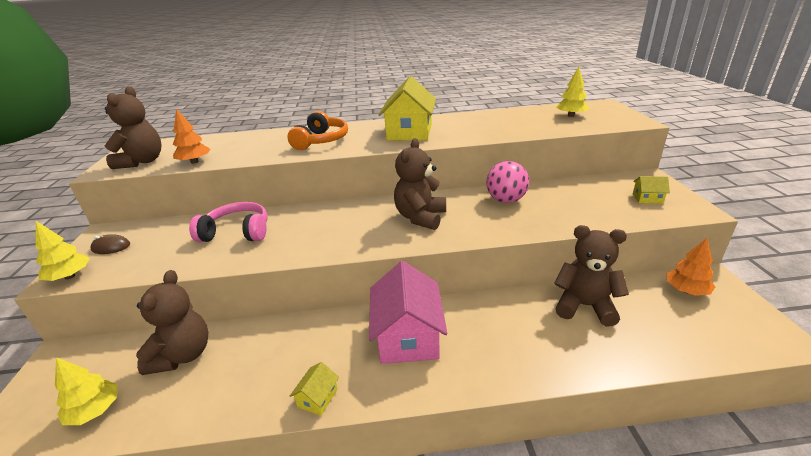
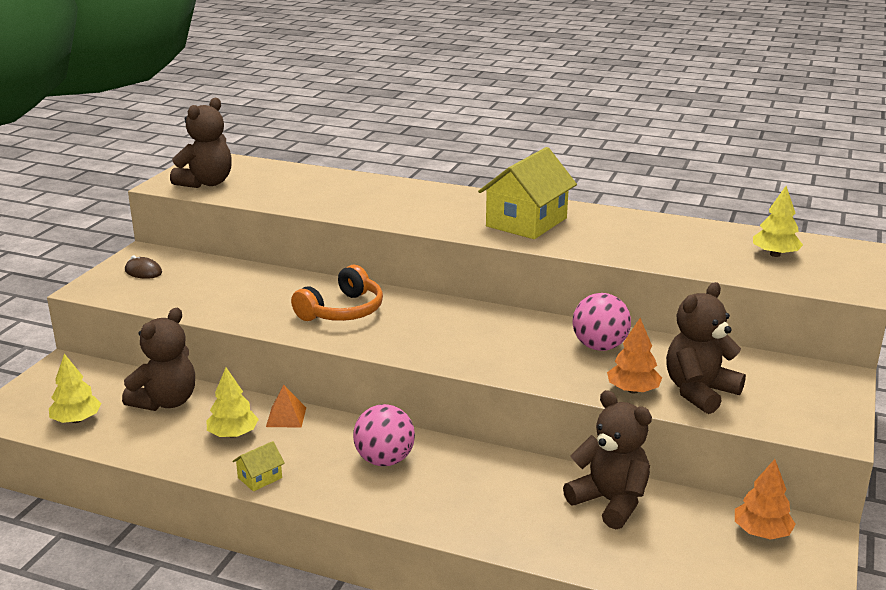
camera: 25 degrees right, 5 degrees down
yellow tree [35,221,90,281] -> yellow tree moved to [207,368,259,438]
orange tree [173,109,211,164] -> orange tree moved to [607,318,662,394]
pink headphones [189,202,268,242] -> none
orange headphones [287,111,348,150] -> orange headphones moved to [291,265,383,321]
pink house [369,261,447,364] -> pink ball [353,404,415,466]
brown teddy bear [394,138,446,230] -> brown teddy bear moved to [666,282,746,414]
yellow house [633,176,670,204] -> none
none -> orange pyramid [266,385,306,428]

